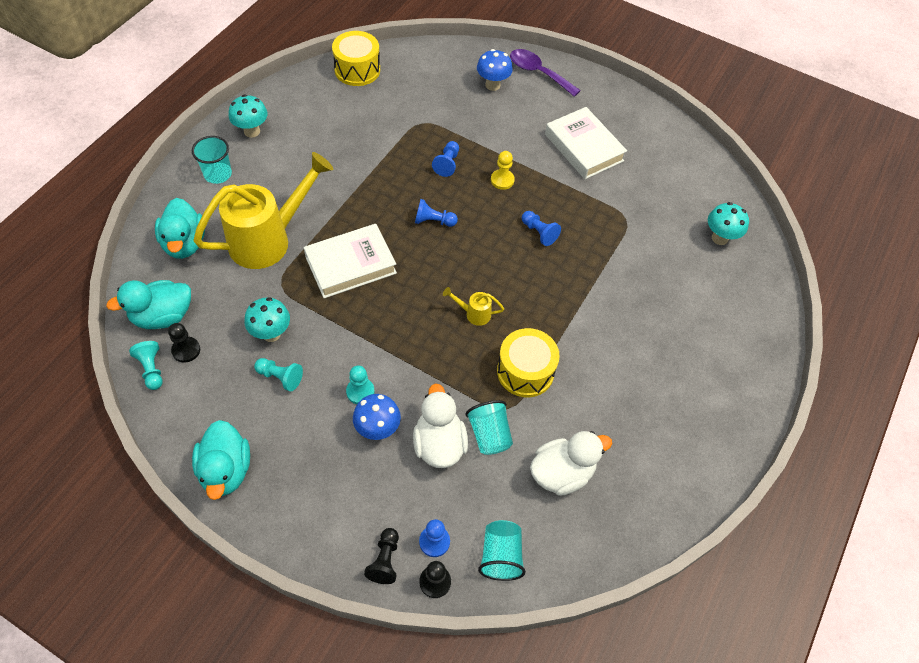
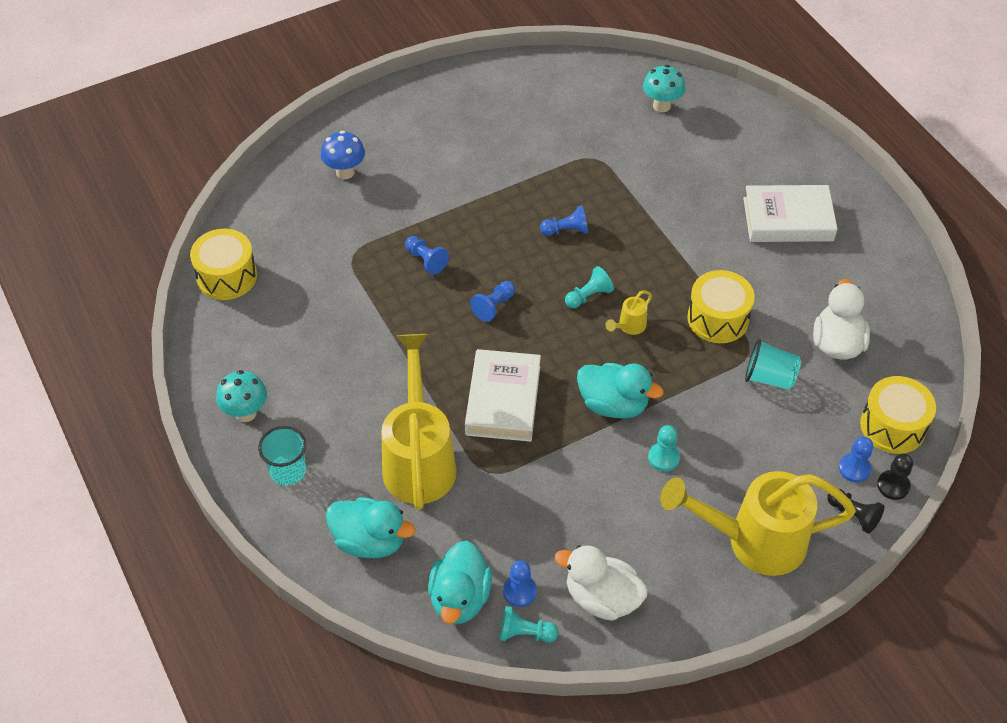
camera: 55 degrees left, 5 degrees down
black pawn [168,323,200,363] -> blue pawn [503,560,537,607]
turquoise duck [192,420,250,500] -> turquoise duck moved to [577,363,663,419]
turquoise mushroom [244,297,290,342] -> none
turquoise pawn [254,358,303,391] -> turquoise pawn moved to [565,266,614,308]
blue mushroom [353,394,401,440] -> none
white duck [413,383,468,468] -> white duck moved to [555,545,648,621]
turquoise cup [478,520,526,581] -> yellow drum [860,376,936,454]
yellow pawn [491,151,515,190] -> none
purple spoon [510,49,581,97] -> none
white book [545,107,627,179] -> white book moved to [743,185,837,242]
none -> yellow watering can [660,471,856,576]

